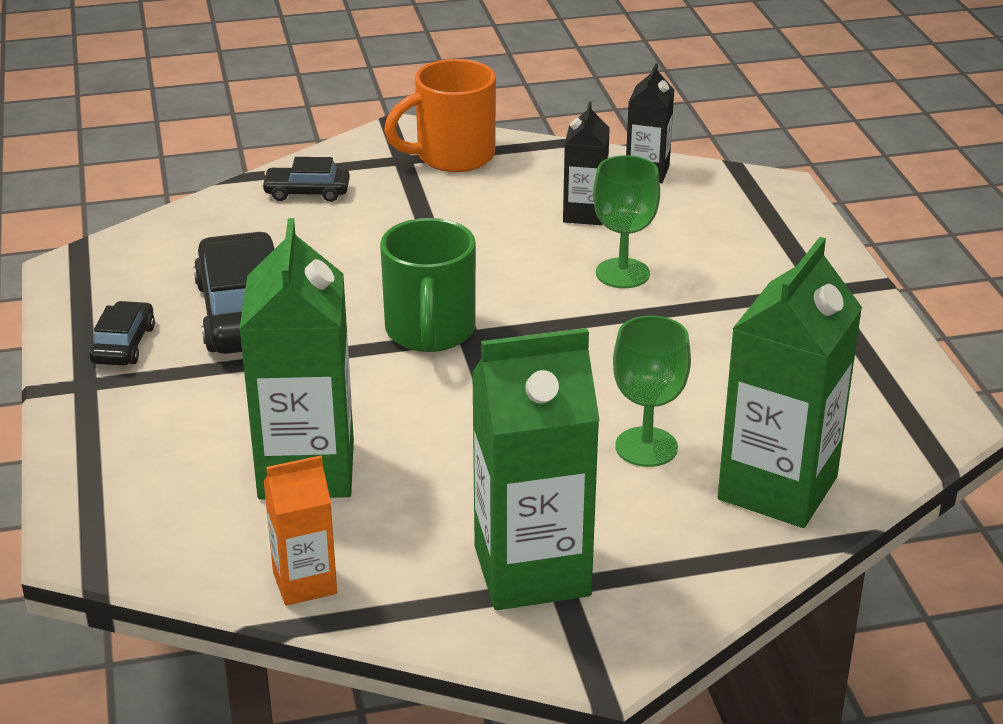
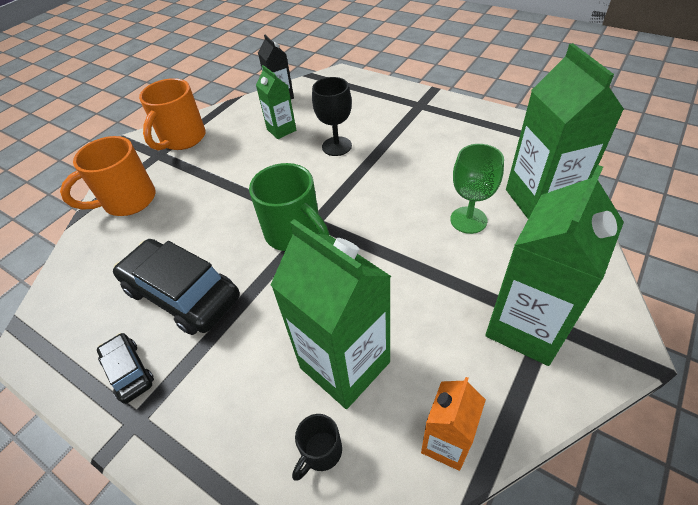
camera: 40 degrees left, 15 degrees up
black car [262,157,350,202] -> orange mug [60,136,155,216]
black carton [563,102,610,225] -> green carton [256,65,296,139]
green goblet [593,155,660,288] -> black goblet [312,77,352,156]
none -> black mug [292,414,342,481]

